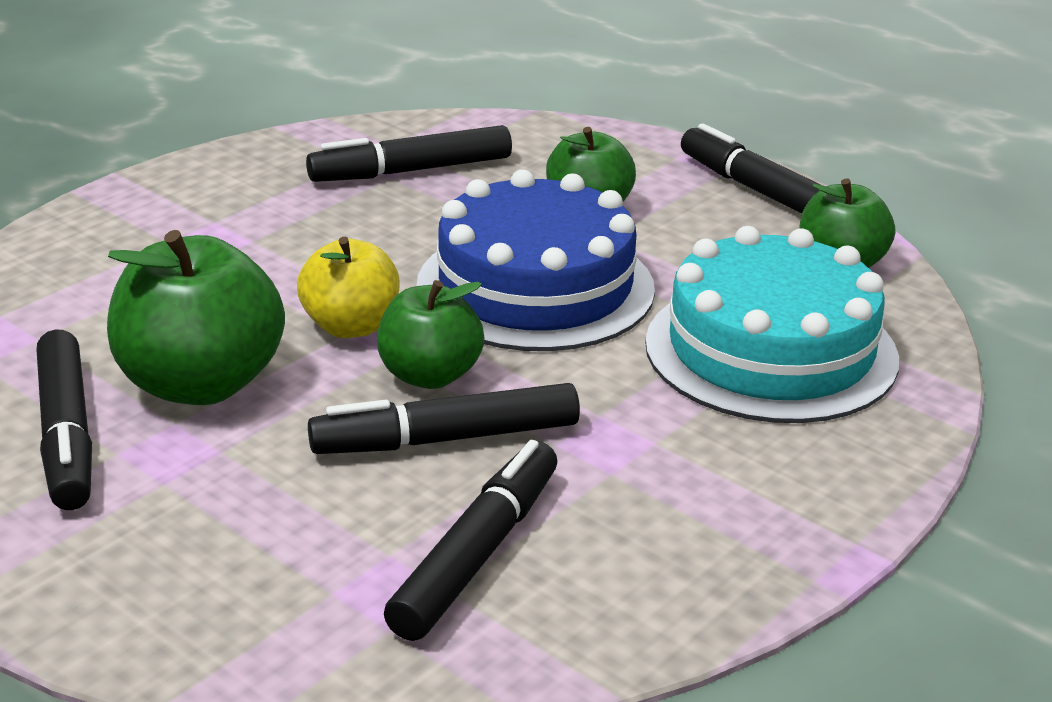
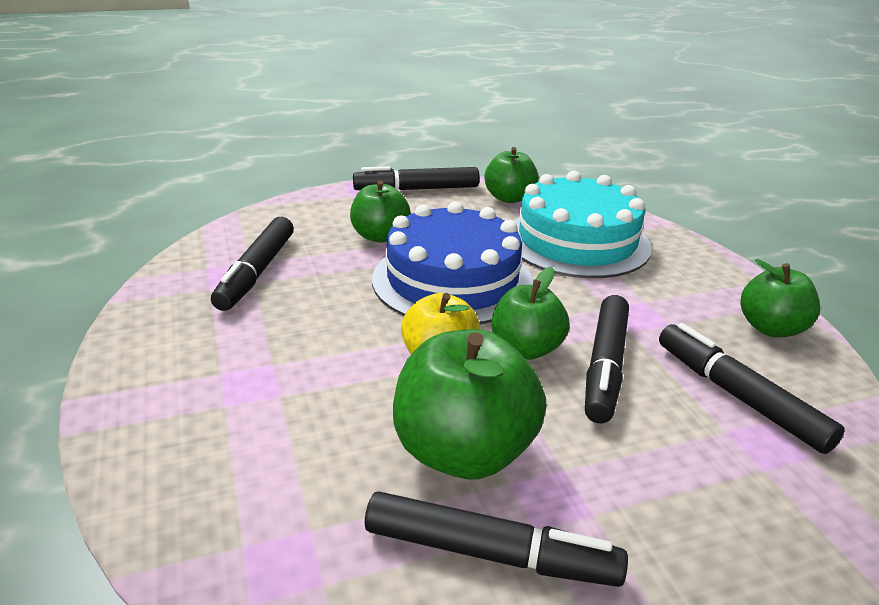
camera: 60 degrees left, 0 degrees up
none -> green apple [741,259,820,337]

